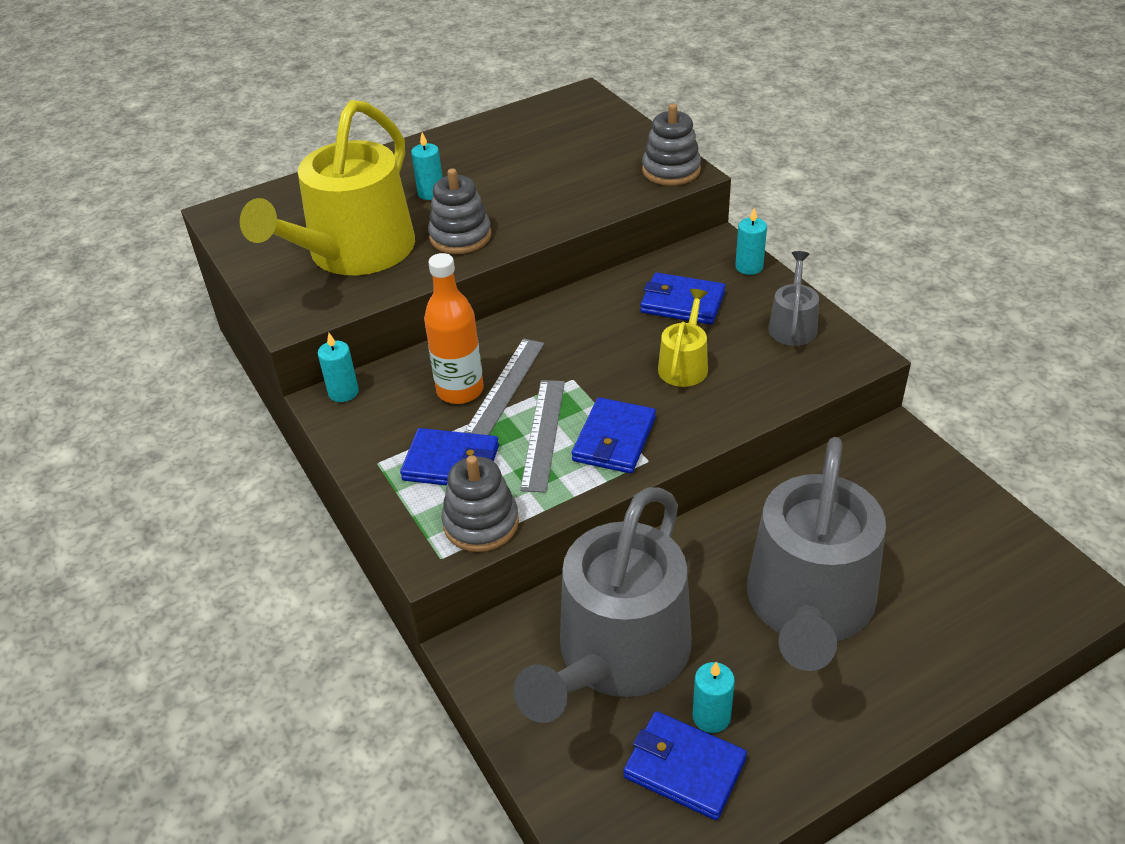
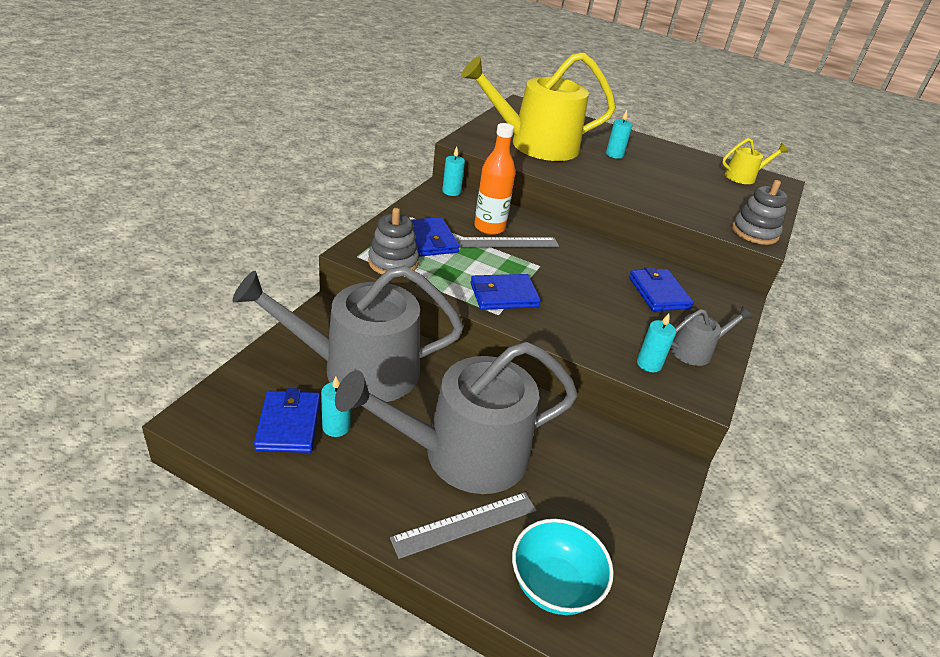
camera: 50 degrees right, 5 degrees down
grey stacking toy [428,168,491,254] -> none
grey ruler [520,380,565,493] -> grey ruler moved to [390,492,536,559]
yellow watering can [658,289,708,387] -> yellow watering can moved to [722,138,788,184]
turquoise candle [735,208,767,275] -> turquoise candle moved to [637,313,676,372]
none -> turquoise bowl [512,519,614,615]

